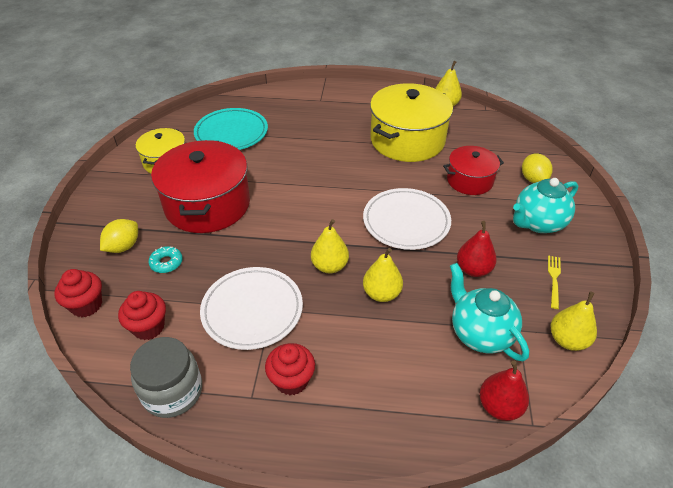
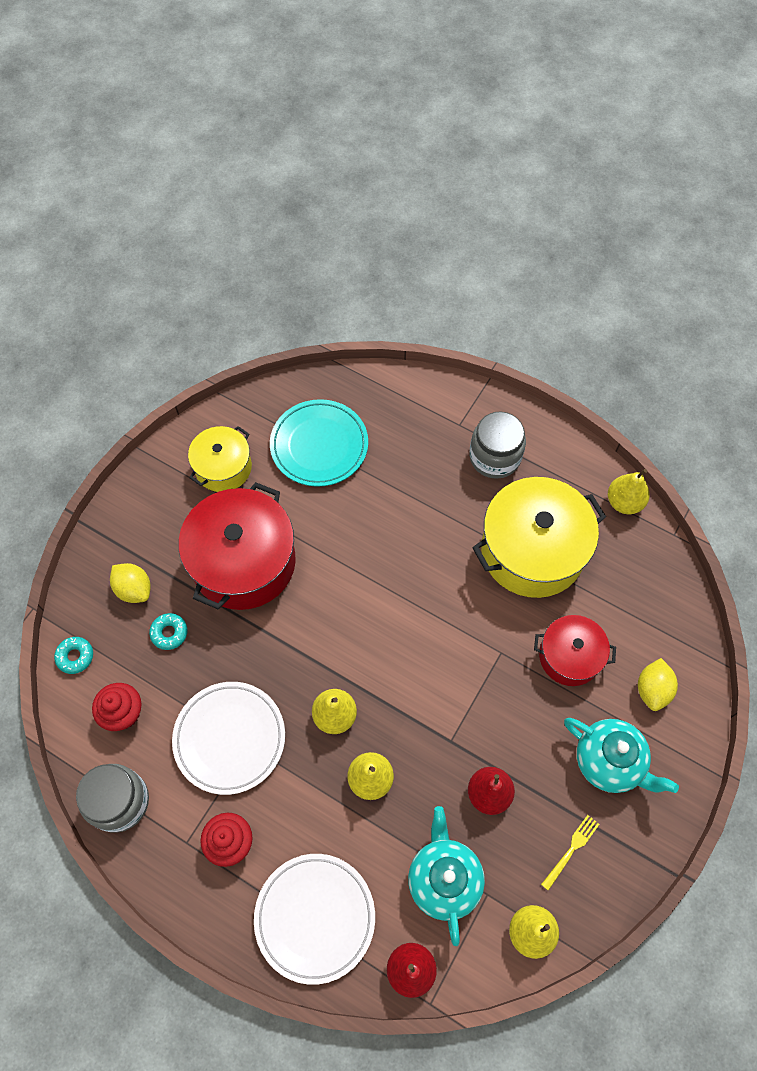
camera: 25 degrees right, 20 degrees up
red cupcake [54,269,102,317] -> turquoise donut [54,637,93,674]
yellow lemon [100,219,138,253] -> yellow lemon turned 75 degrees clockwise [110,563,151,603]
white plate [363,188,451,250] -> white plate moved to [254,854,375,985]
turquoise teapot [513,178,578,233] -> turquoise teapot turned 135 degrees counterclockwise [564,718,679,793]
none -> grey jar [469,411,526,479]

